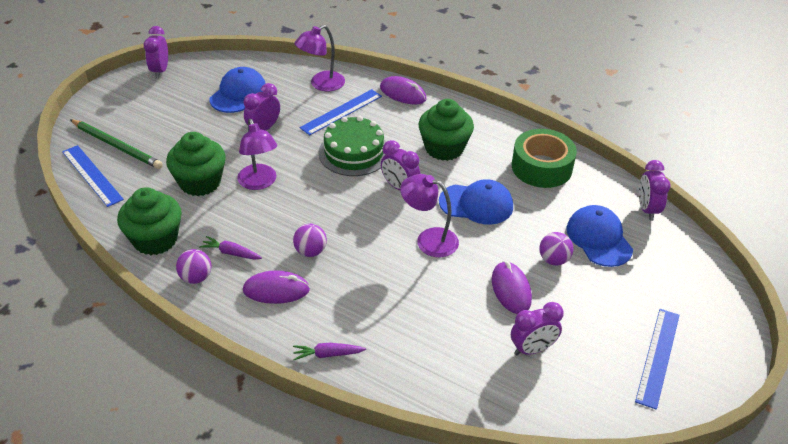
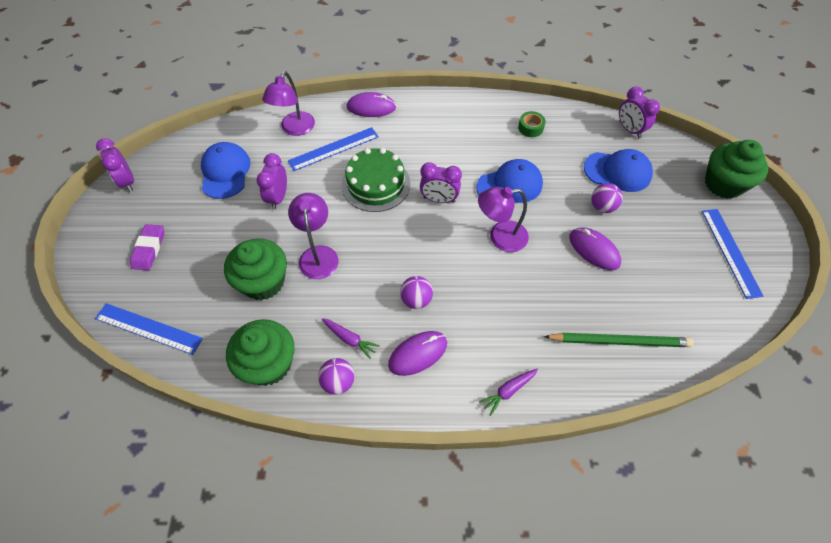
camera: 30 degrees left, 15 degrees up
green pencil [70,119,163,169] -> green pencil moved to [544,333,694,347]
purple carrot [199,236,262,260] -> purple carrot turned 135 degrees counterclockwise [322,318,380,359]
purple lamp [237,119,277,190] -> purple lamp turned 135 degrees counterclockwise [288,193,339,279]
blue ruler [300,89,382,135] -> blue ruler turned 45 degrees clockwise [288,127,379,171]
green cupcake [419,99,474,161] -> green cupcake moved to [705,140,768,199]
purple clock [511,302,564,356] -> none
green tape [512,129,577,188] -> green tape [518,111,546,137], size x0.47
blue cap [566,205,633,267] -> blue cap turned 150 degrees clockwise [584,149,653,192]
none -> purple eraser [130,224,164,270]

